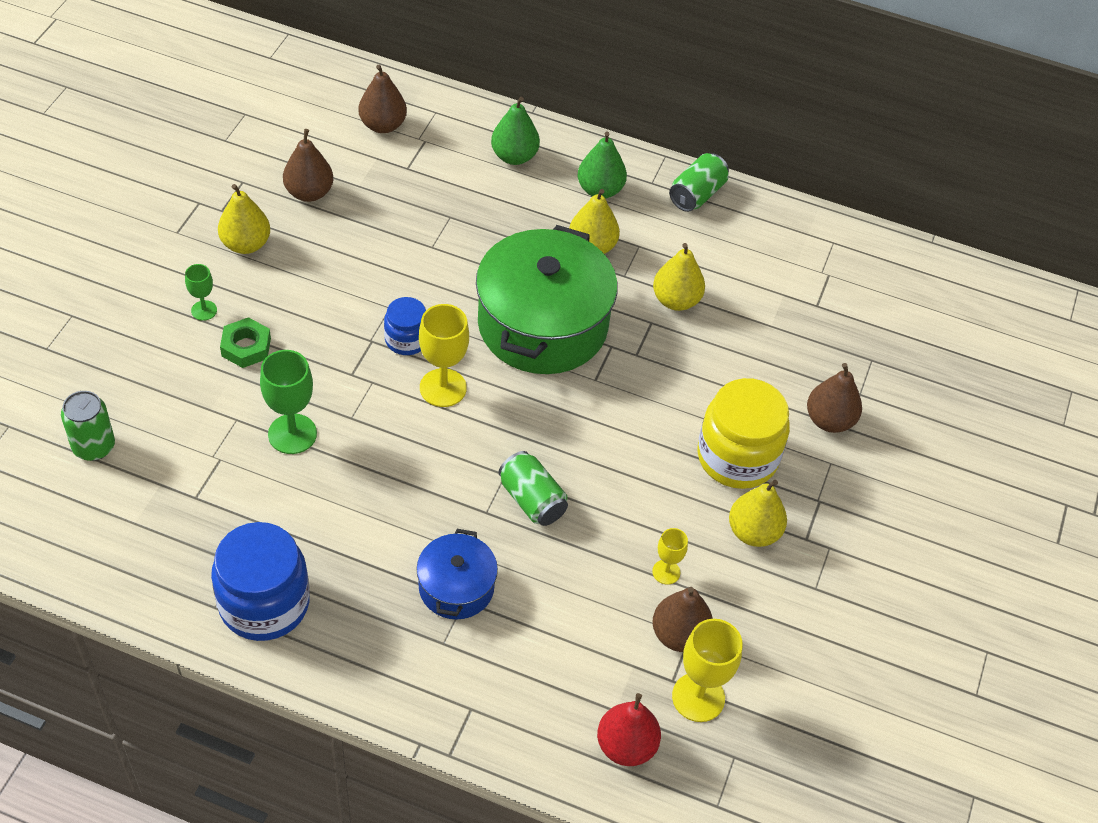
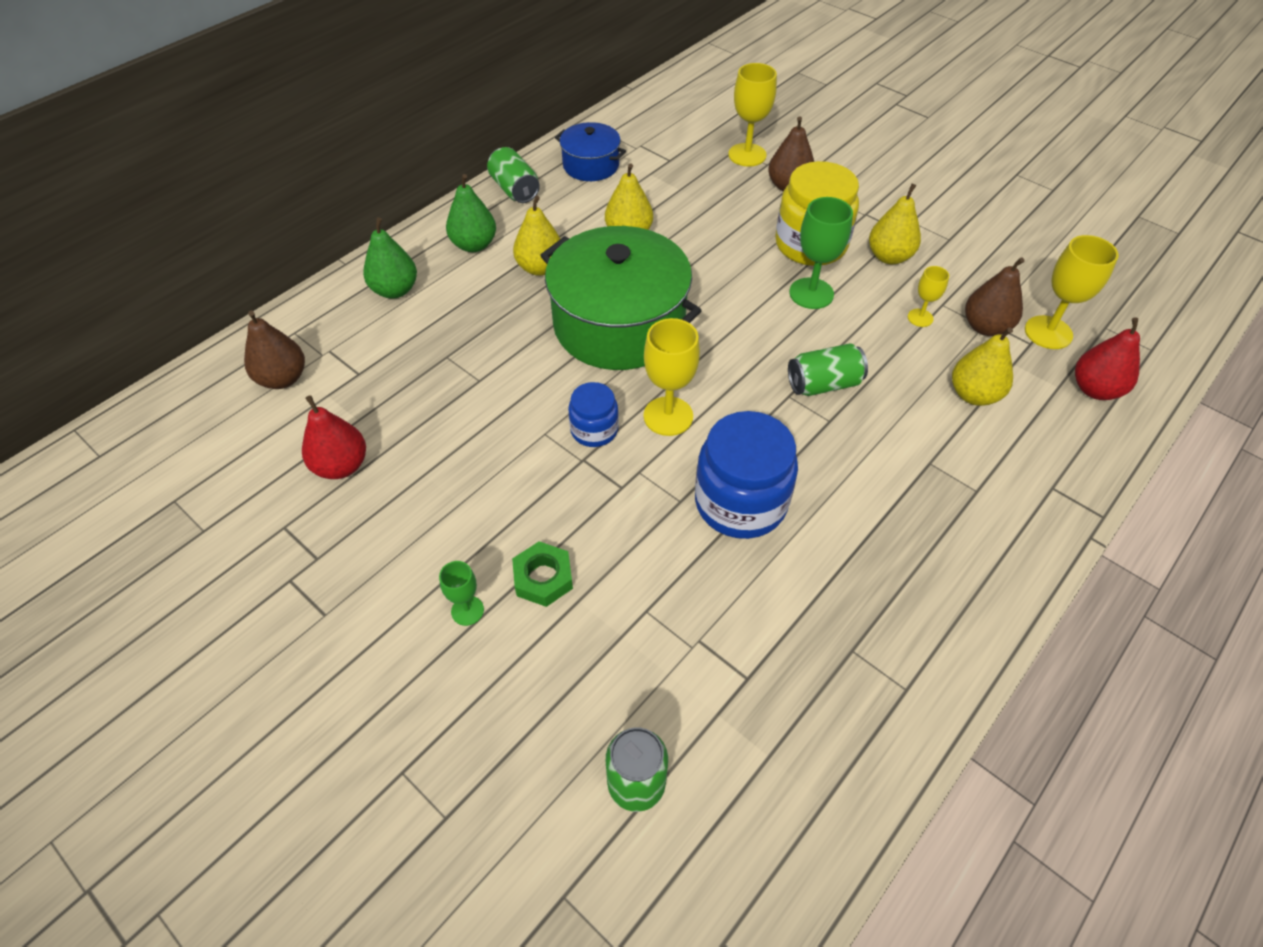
camera: 65 degrees left, 0 degrees up
blue jar [211,522,310,641] -> blue jar moved to [695,411,798,539]
yellow pear [218,184,270,254] -> yellow pear moved to [952,327,1013,406]
green goblet [260,350,317,454] -> green goblet moved to [789,197,853,309]
brown pear [283,129,333,202] -> red pear [302,395,366,479]
blue pot [416,529,498,620] -> blue pot moved to [555,122,626,181]
none -> yellow goblet [728,63,777,166]

